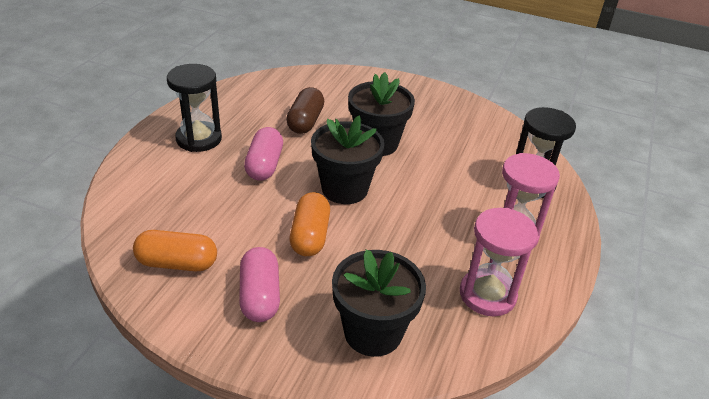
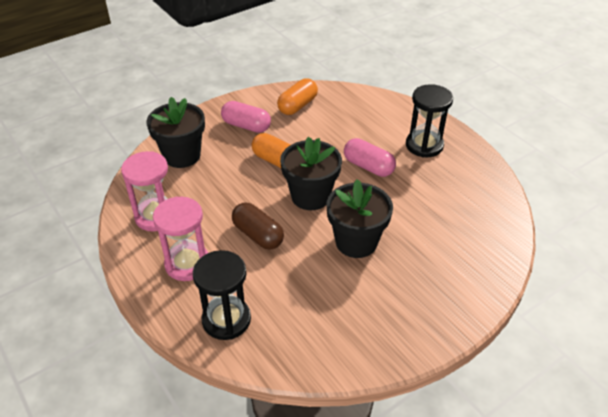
camera: 125 degrees right, 5 degrees up
brown capsule [286,87,324,134] -> brown capsule moved to [232,203,284,250]

